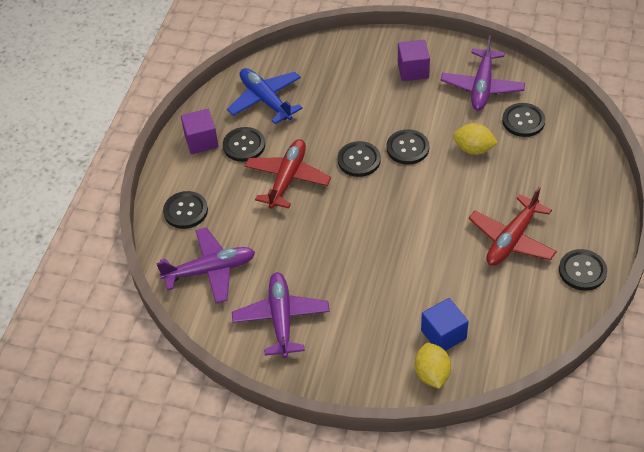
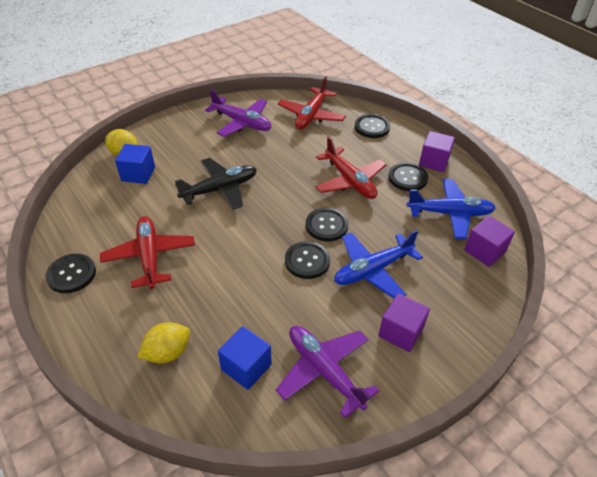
camera: 125 degrees right, 5 degrees down
purple plane [156,227,255,304] -> red plane [277,76,346,129]
yellow lemon [453,123,498,155] -> yellow lemon moved to [138,322,190,363]
black button [502,103,545,137] -> blue cube [218,326,272,390]
none -> black plane [175,158,257,210]
none -> blue plane [334,230,423,298]
none -> purple cube [464,216,515,267]

